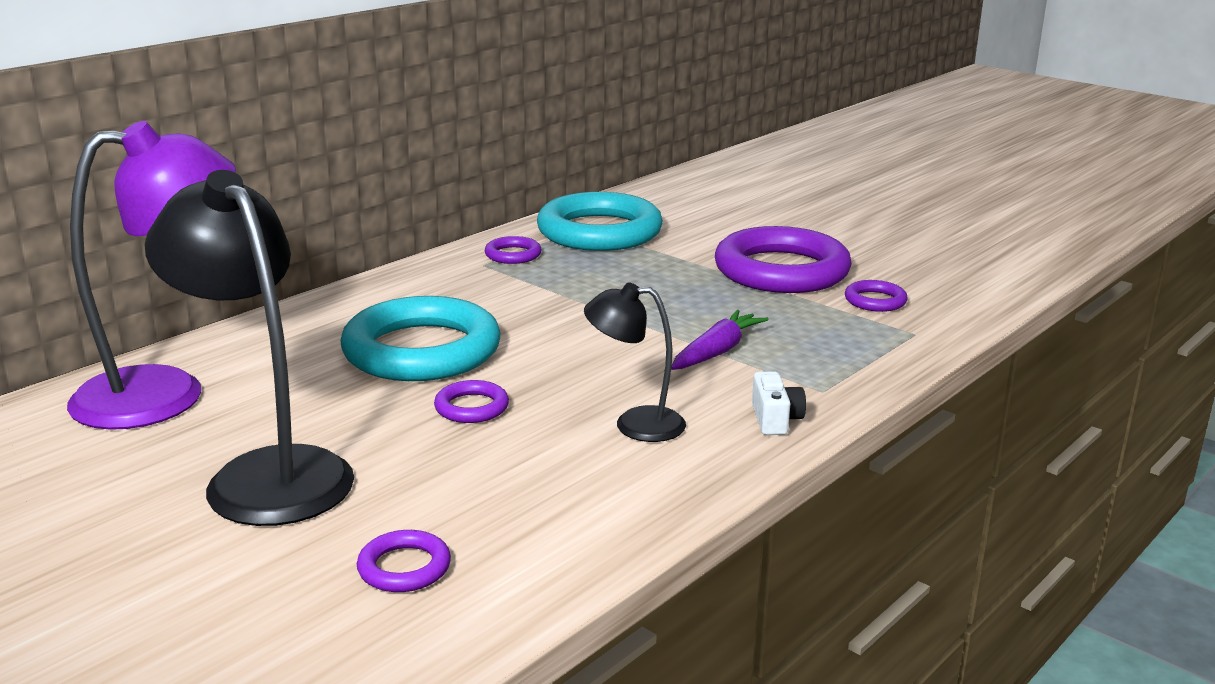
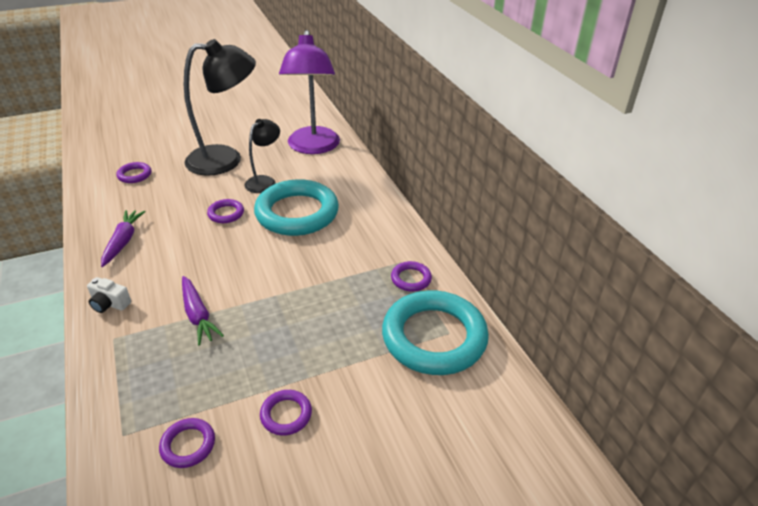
camera: 115 degrees right, 15 degrees up
black lamp [584,282,686,442] -> black lamp moved to [244,119,280,193]
purple ring [715,226,852,293] -> purple ring [260,390,312,436], size x0.43
none -> purple carrot [101,210,146,267]

